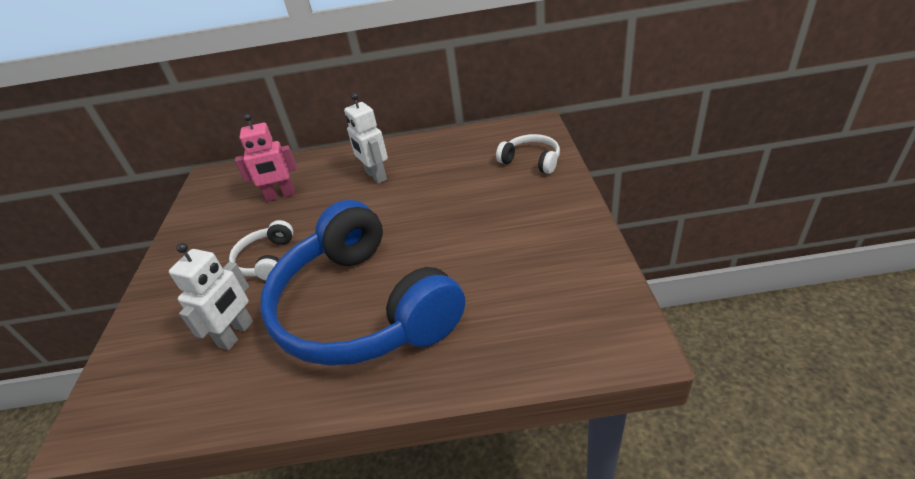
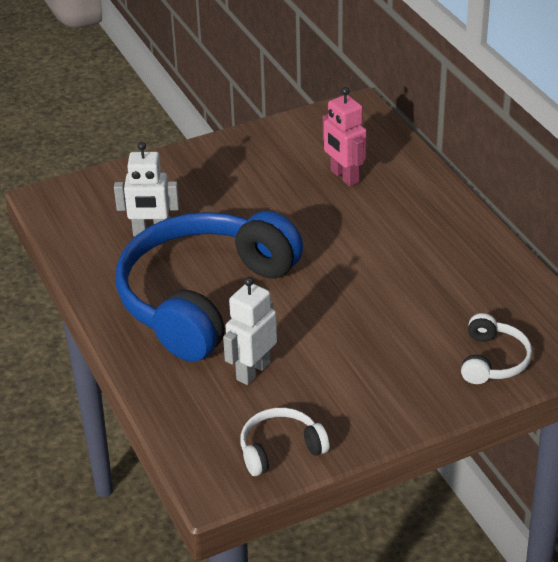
camera: 65 degrees right, 0 degrees up
white headphones [229,220,293,281] -> white headphones moved to [240,407,330,476]
white robot [344,93,388,184] -> white robot moved to [223,277,277,385]

